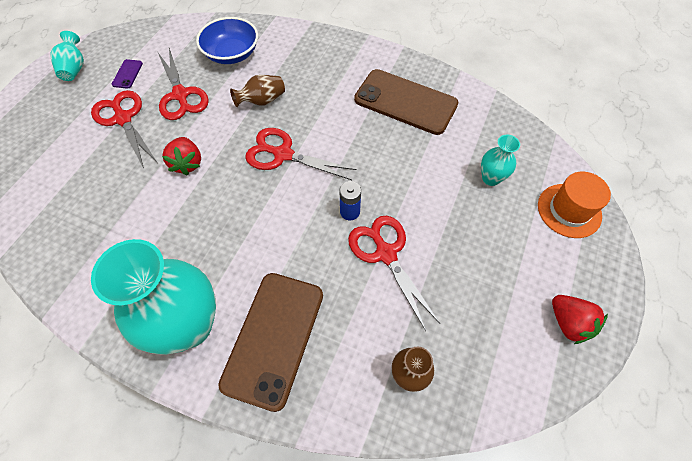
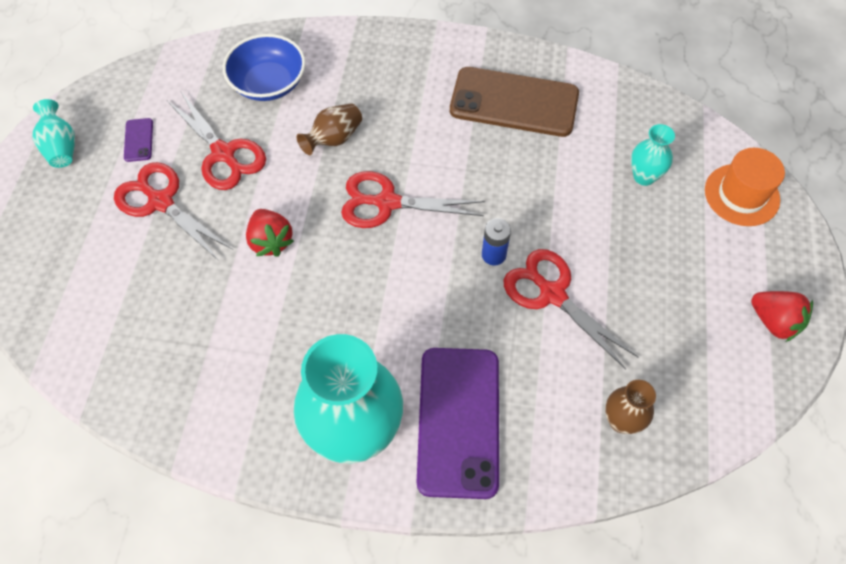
camera: 15 degrees left, 0 degrees up
brown phone [218,273,323,412] -> purple phone [417,348,499,499]

